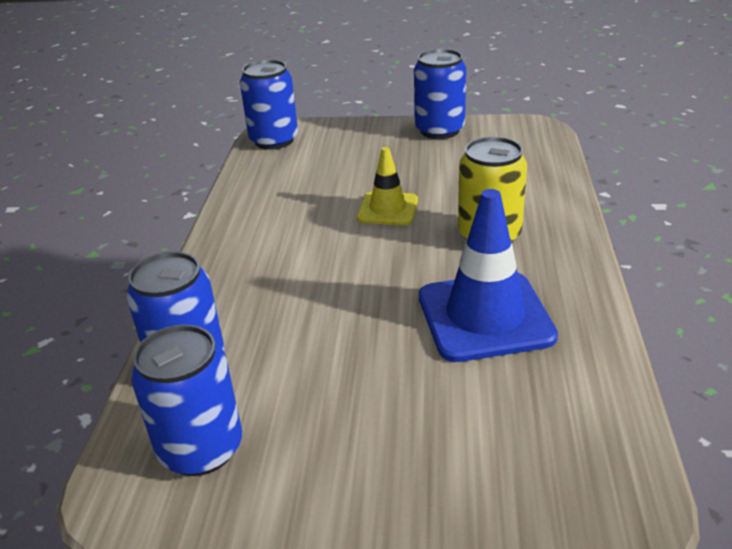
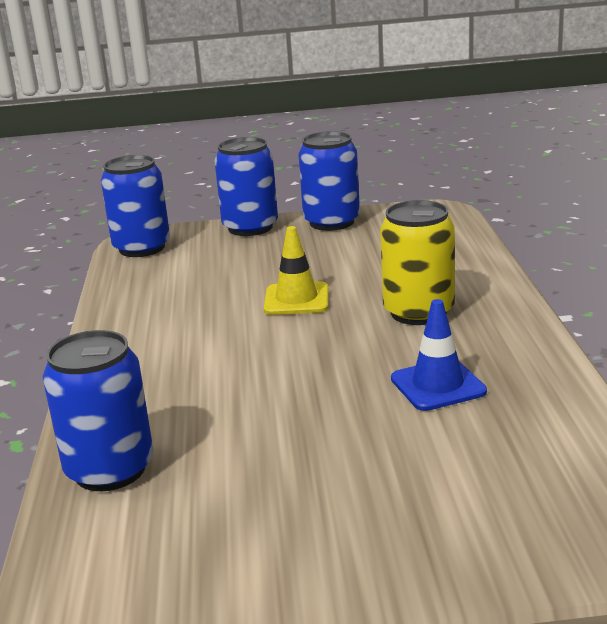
camera: 10 degrees left, 10 degrees down
blue can [131,324,242,476] -> blue can moved to [215,137,278,236]
blue traffic cone [419,189,558,362] -> blue traffic cone [391,299,487,411], size x0.58

